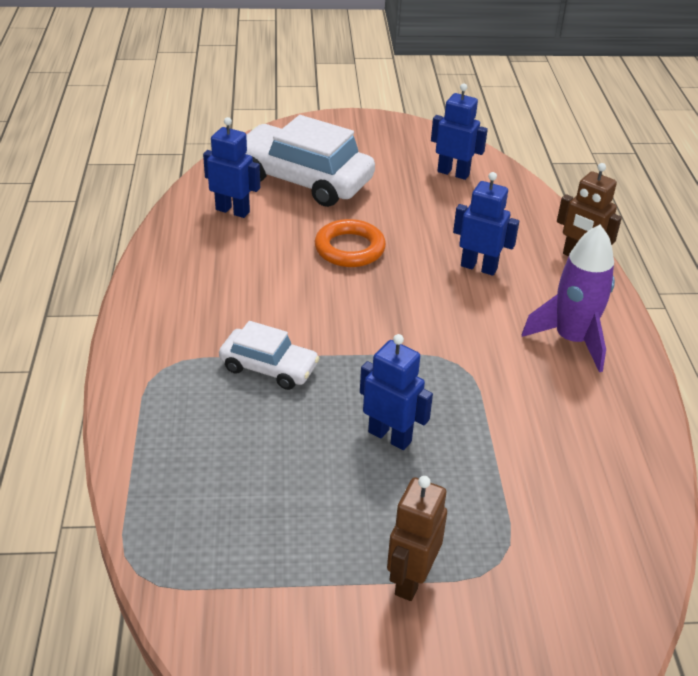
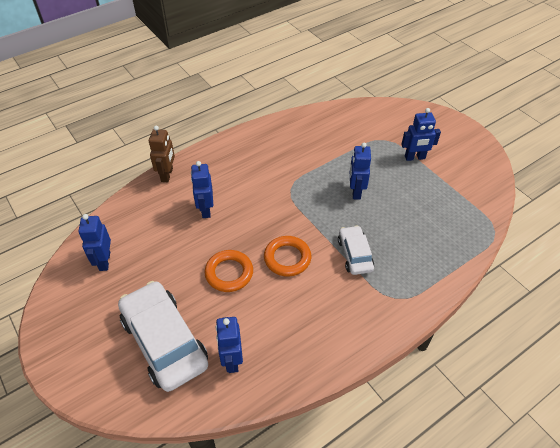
camera: 120 degrees left, 10 degrees up
white car [245,115,375,207] -> white car turned 150 degrees clockwise [118,281,208,392]
brown robot [387,476,447,601] -> blue robot [401,108,441,161]
purple rocket [522,225,615,372] -> none
none -> orange ring [264,236,311,276]

